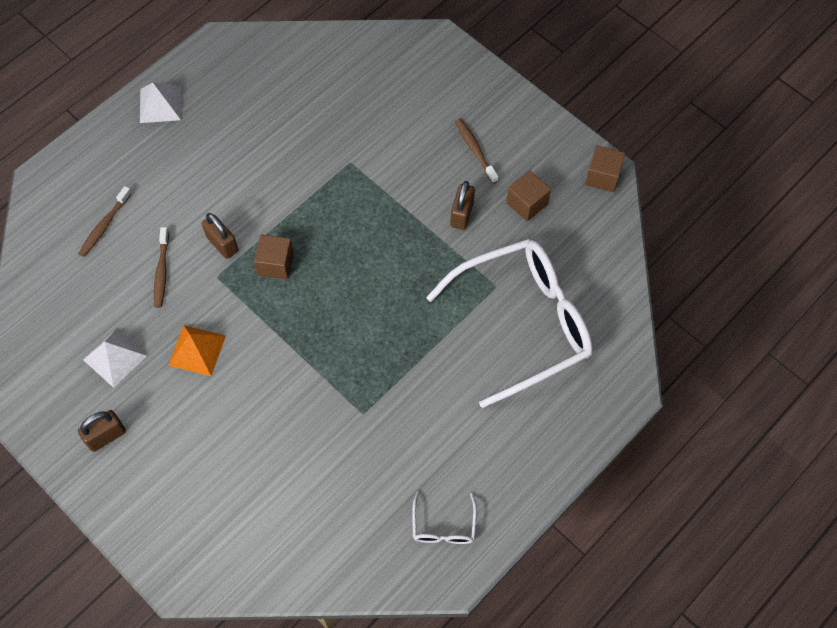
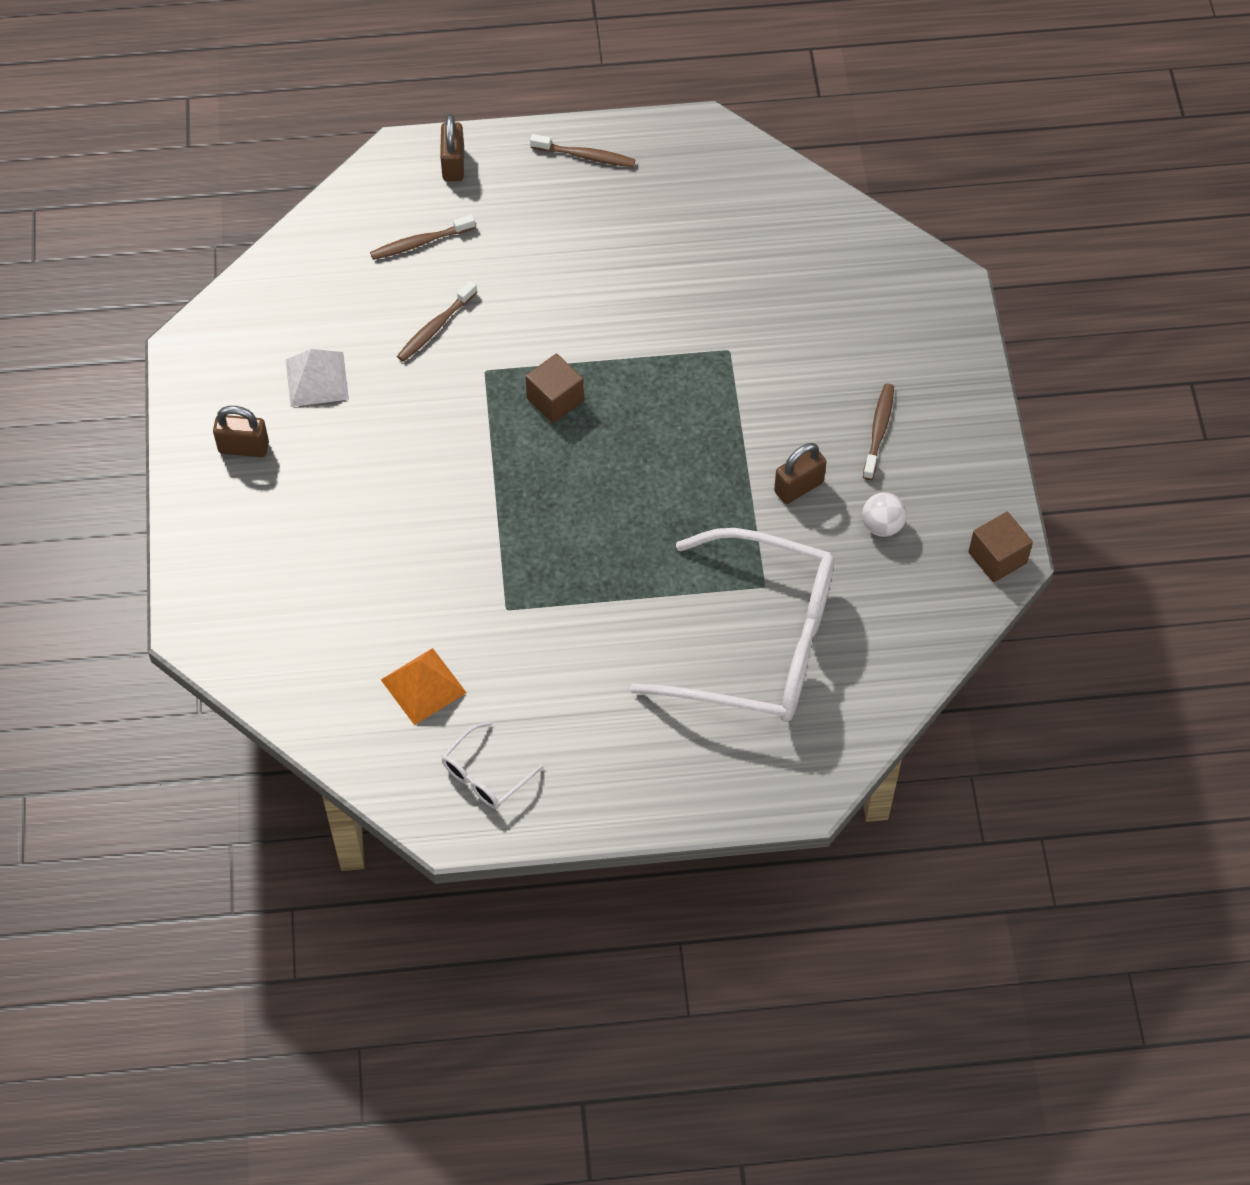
camera: 40 degrees right, 5 degrees down
white pyramid [140,82,181,123] -> brown toothbrush [530,134,635,167]
orange pyramid [168,325,226,376] -> orange pyramid moved to [381,648,467,725]
brown padlock [202,213,238,259] -> brown padlock moved to [440,114,464,181]
brown cube [506,170,551,221] -> white ball [862,492,907,537]

